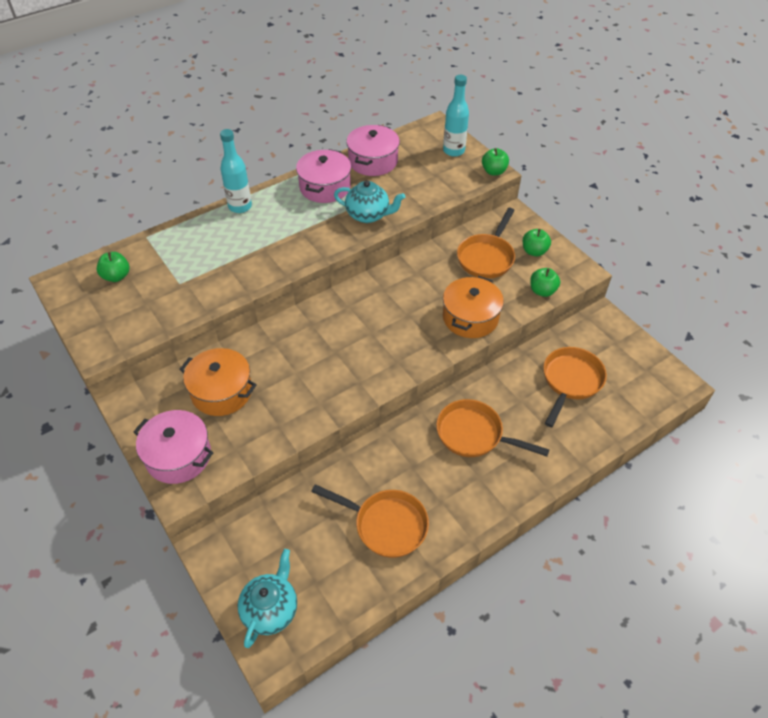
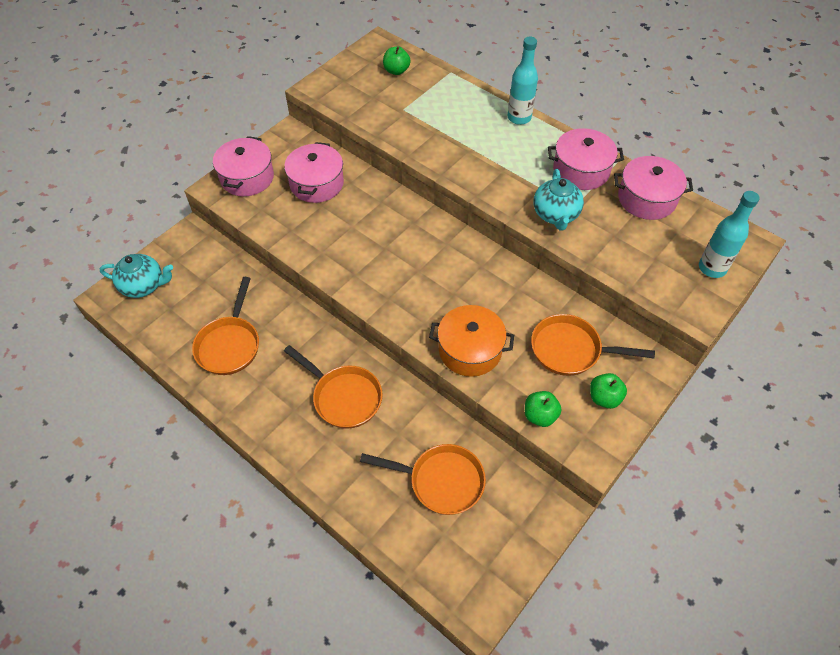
camera: 75 degrees right, 5 degrees up
orange pot [179,348,257,416] -> pink pot [284,142,344,203]
orange pan [436,399,550,457] -> orange pan turned 120 degrees clockwise [284,345,383,429]
green apple [482,148,509,176] -> none

